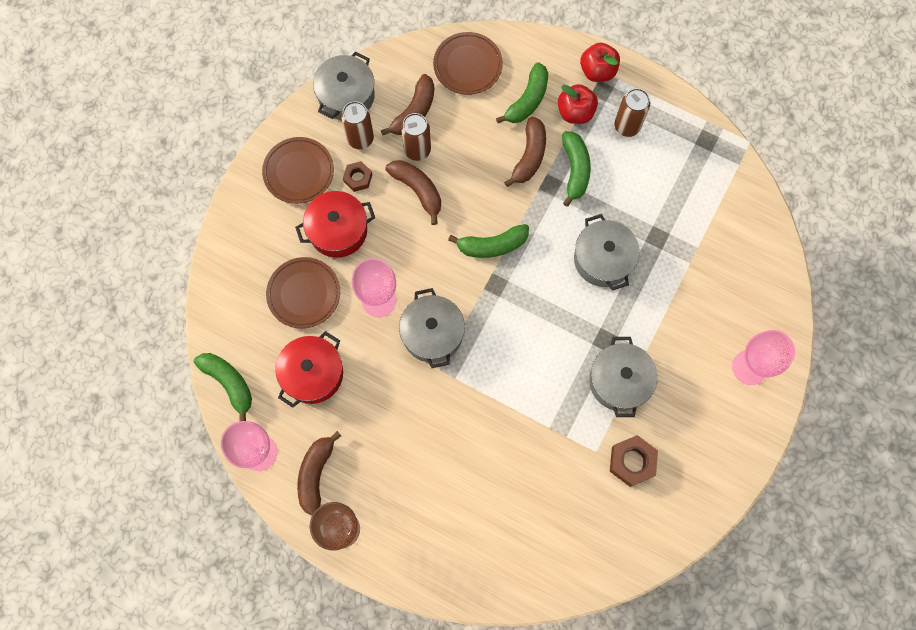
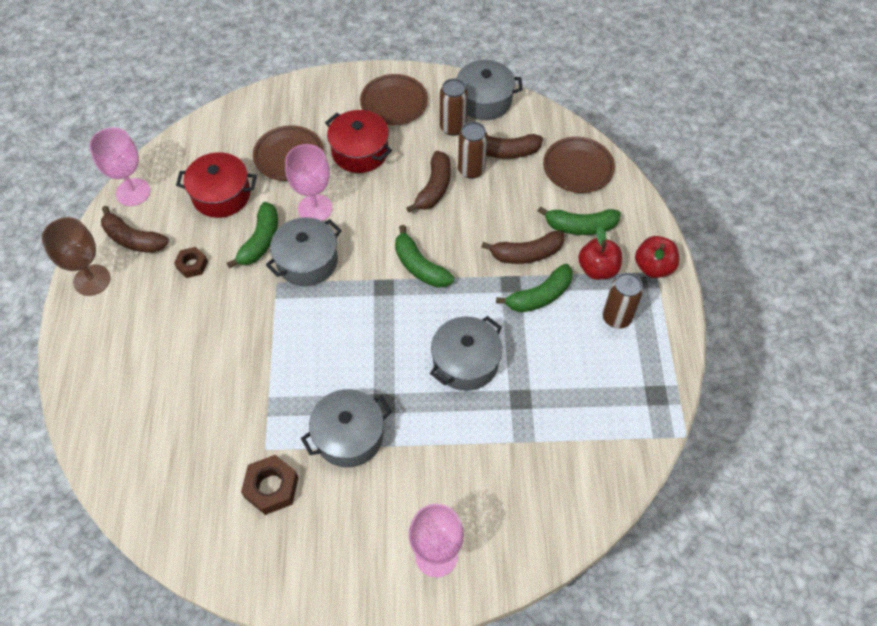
camera: 60 degrees right, 15 degrees down
green banana [194,353,252,421] -> green banana moved to [226,202,278,268]
brown banana [297,431,341,516] -> brown banana turned 135 degrees counterclockwise [101,206,169,253]
brown nut [343,161,372,192] -> brown nut moved to [174,247,208,278]

